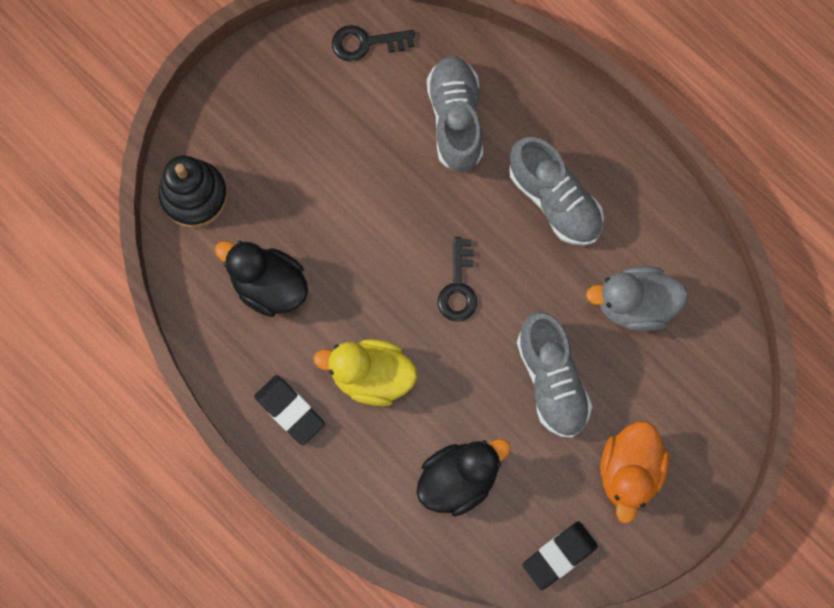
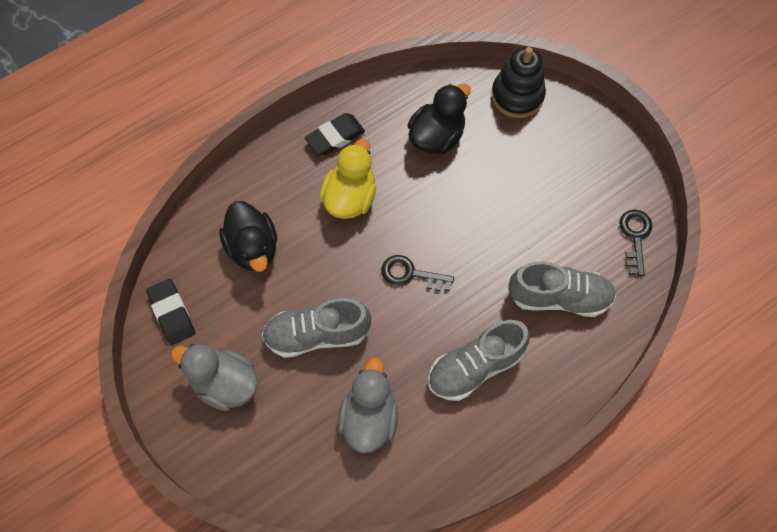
camera: 100 degrees right, 10 degrees down
orange duck [600,421,669,523] -> grey duck [171,344,258,411]

